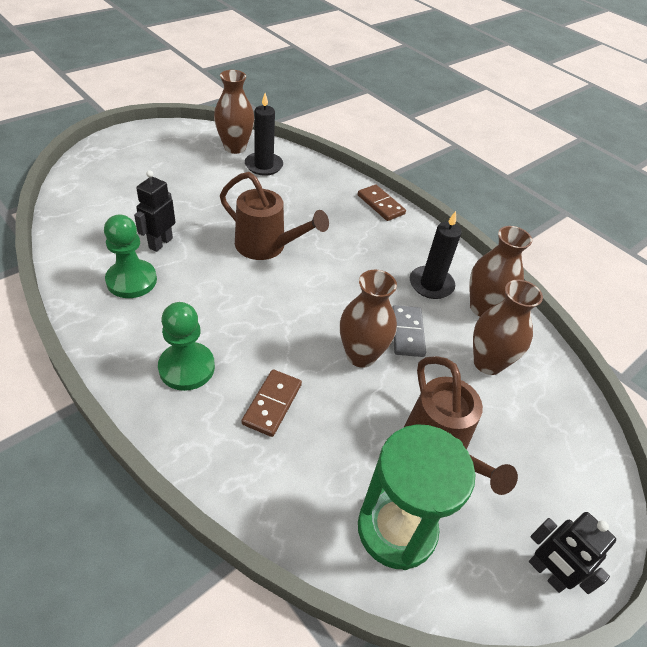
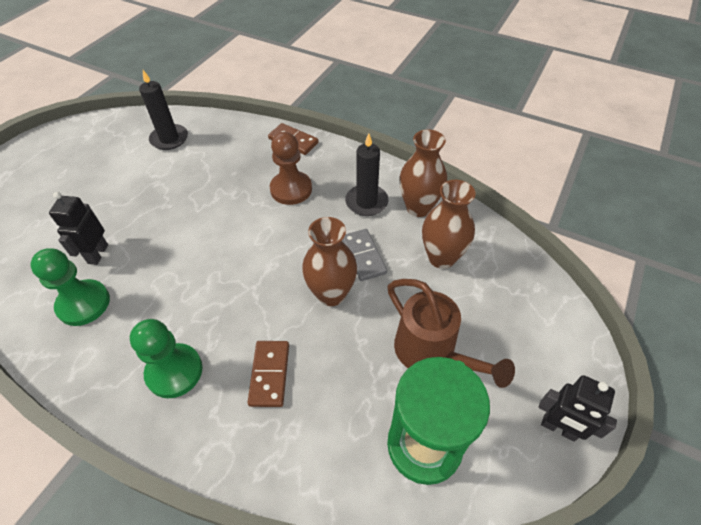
camera: 15 degrees left, 5 degrees up
brown vase [214,70,254,154] -> none
brown watering can [220,172,329,260] -> none
none -> brown pawn [270,132,312,205]

